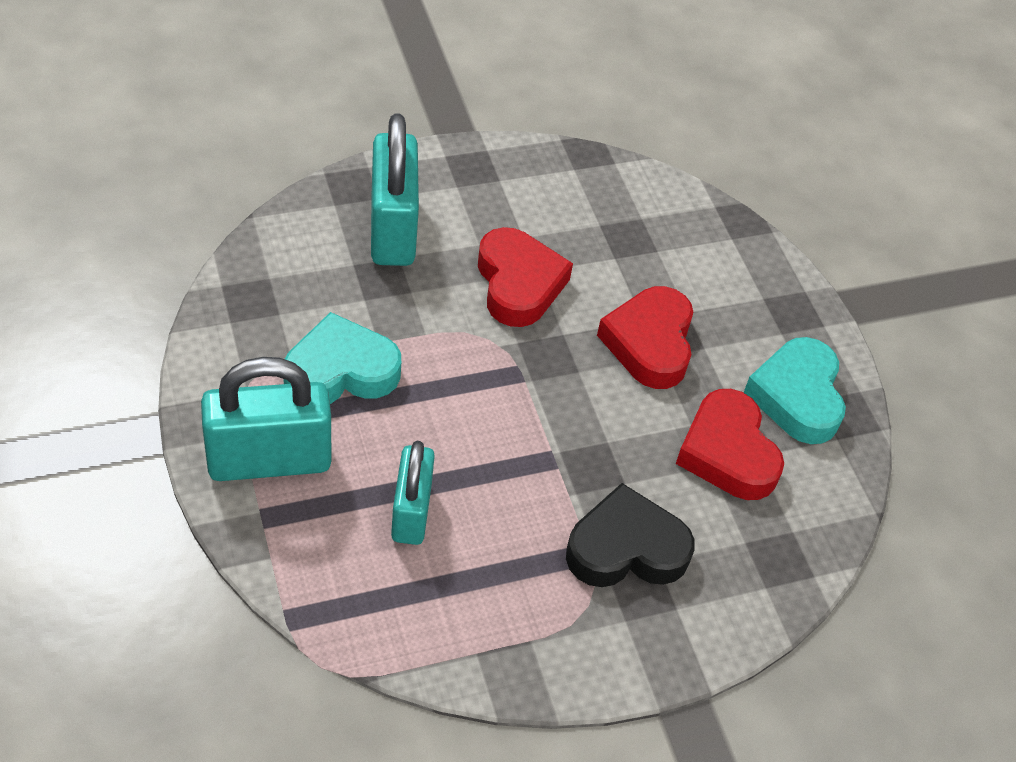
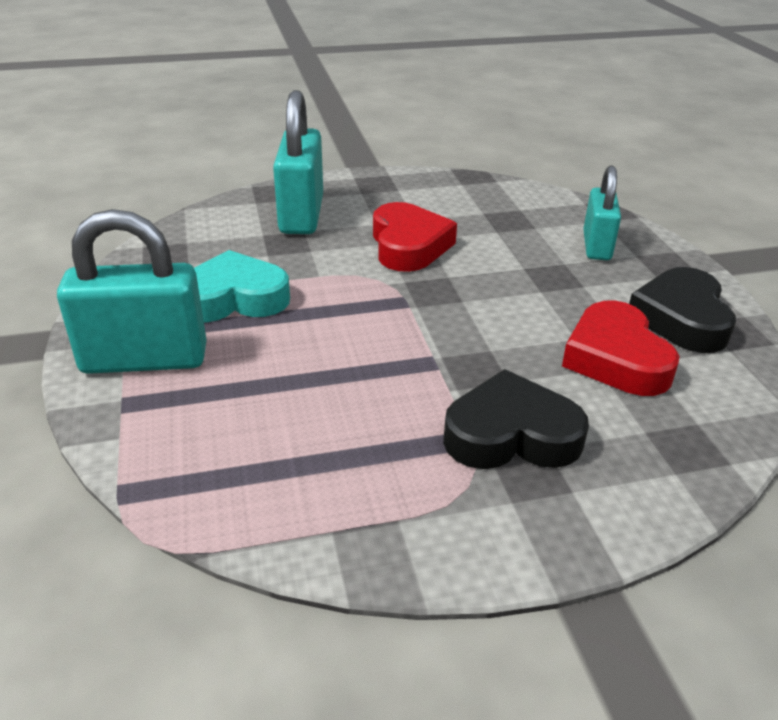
camera: 10 degrees right, 15 degrees down
turquoise padlock [391,441,435,545] -> turquoise padlock moved to [583,165,621,260]
red heart [597,286,693,389] -> none
turquoise heart [744,337,846,444] -> black heart [629,267,736,353]

